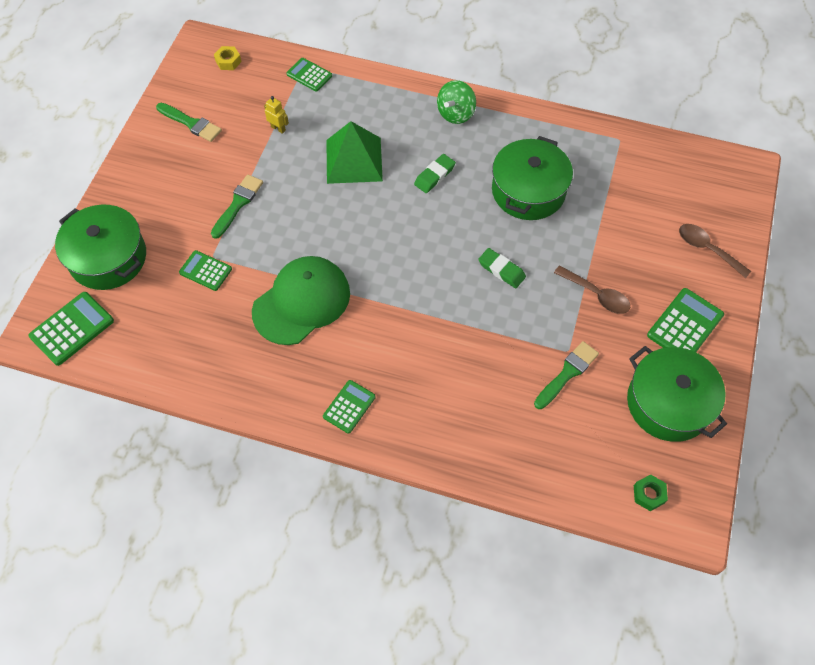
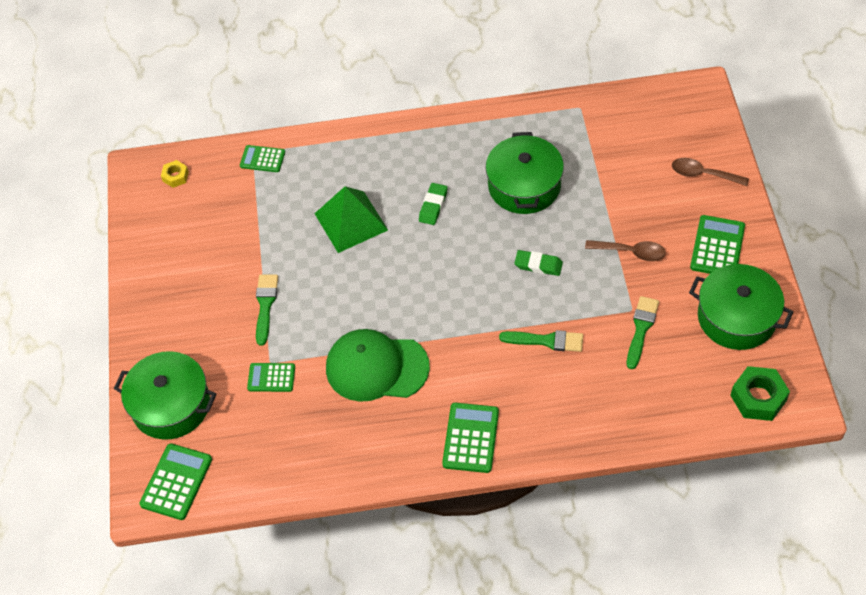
camera: 20 degrees left, 5 degrees down
green brush [156,103,222,142] -> green brush moved to [499,330,583,352]
green cap [252,256,350,345] -> green cap turned 105 degrees counterclockwise [326,329,430,402]
yellow robot [264,96,289,134] -> none
green calculator [323,380,376,434] -> green calculator [442,403,499,473], size x1.53
green spinning top [437,80,476,124] -> none
green nut [634,474,668,511] -> green nut [730,366,790,421], size x1.77

